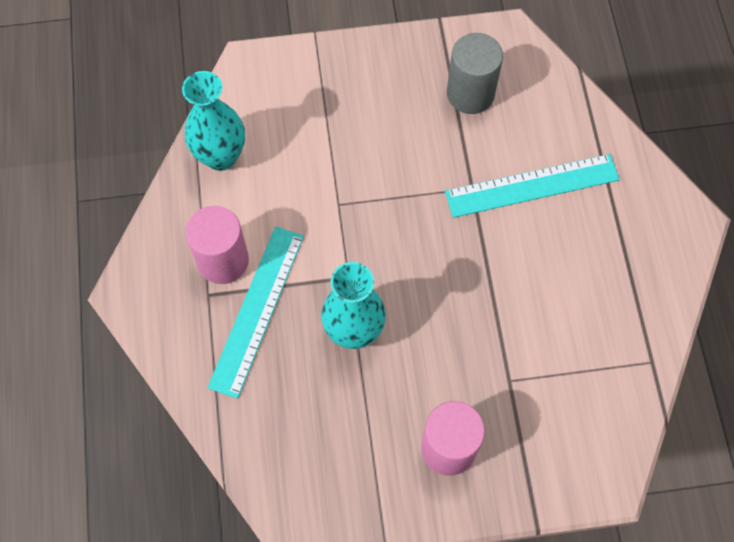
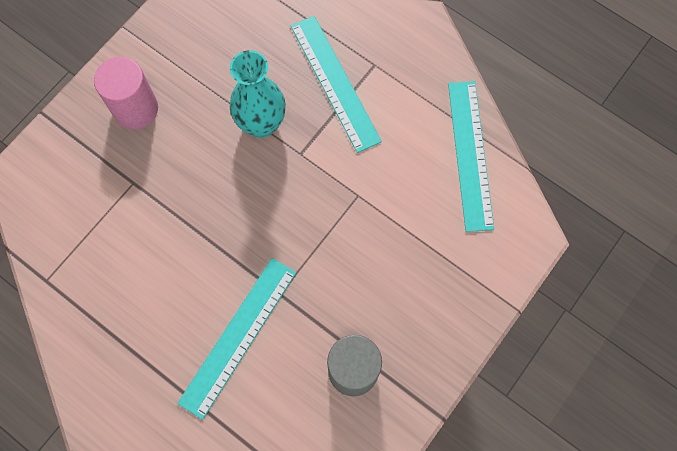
camera: 135 degrees right, 5 degrees up
turquoise vase [182,71,245,171] -> turquoise ruler [448,81,494,232]
pink cylinder [185,206,249,284] -> none

